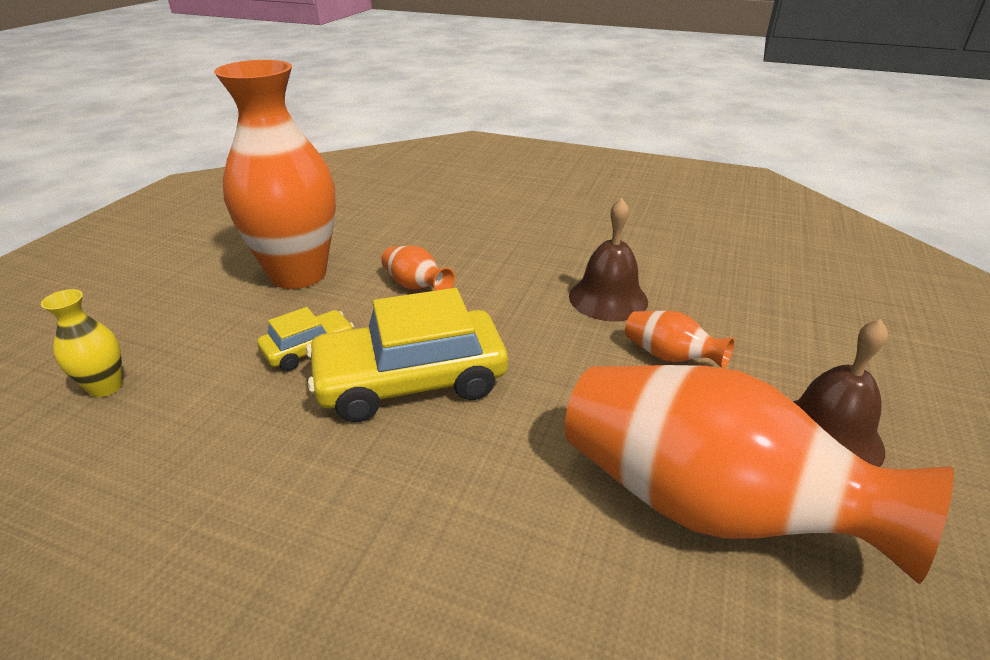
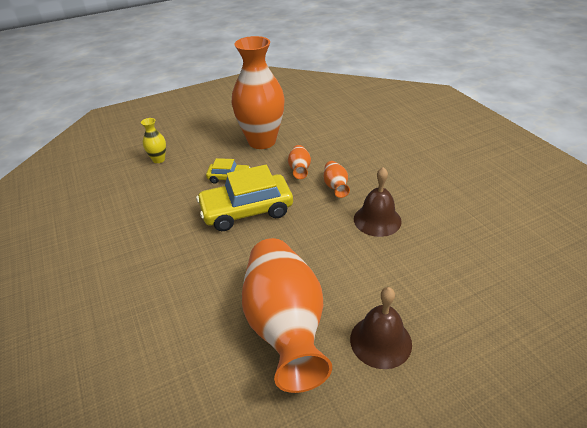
camera: 45 degrees right, 5 degrees up
yellow car [306,288,508,422] -> yellow car turned 45 degrees counterclockwise [196,165,293,231]
orange vase [625,311,735,369] -> orange vase moved to [323,161,350,198]

